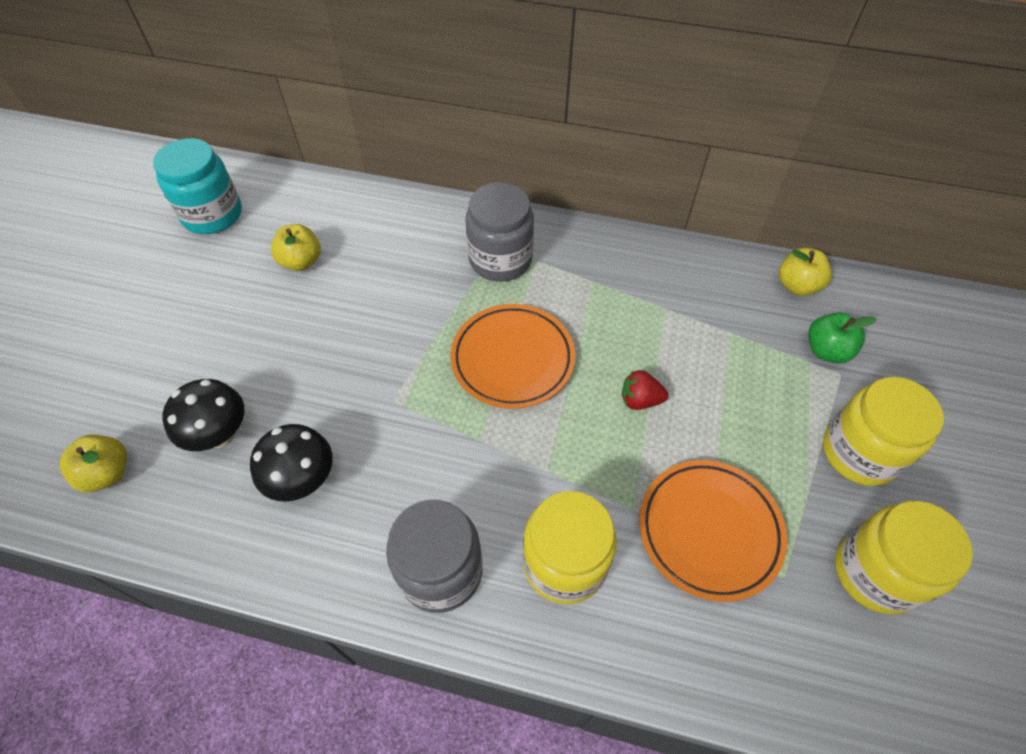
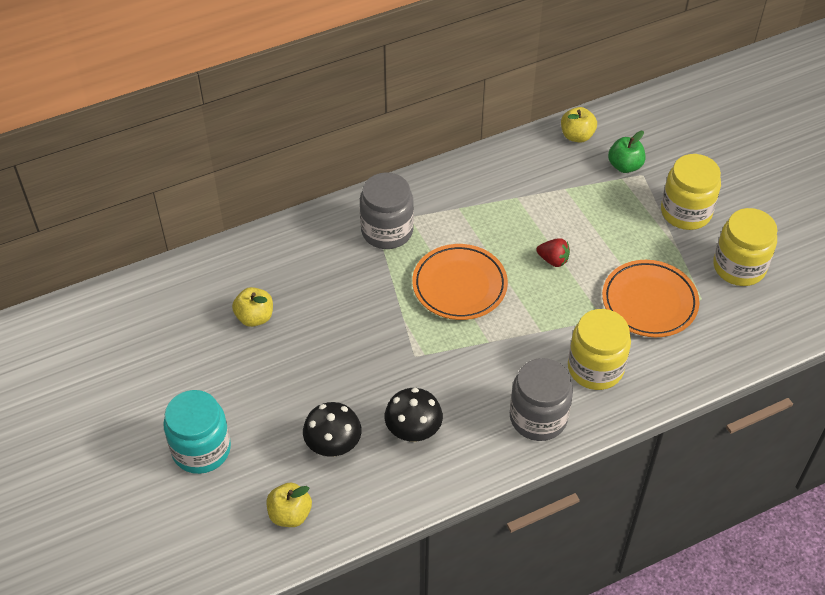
camera: 40 degrees left, 5 degrees down
turquoise jar [153,138,242,234] -> turquoise jar moved to [163,390,231,474]
red strawberry [622,370,669,410] -> red strawberry turned 120 degrees counterclockwise [537,238,570,267]

